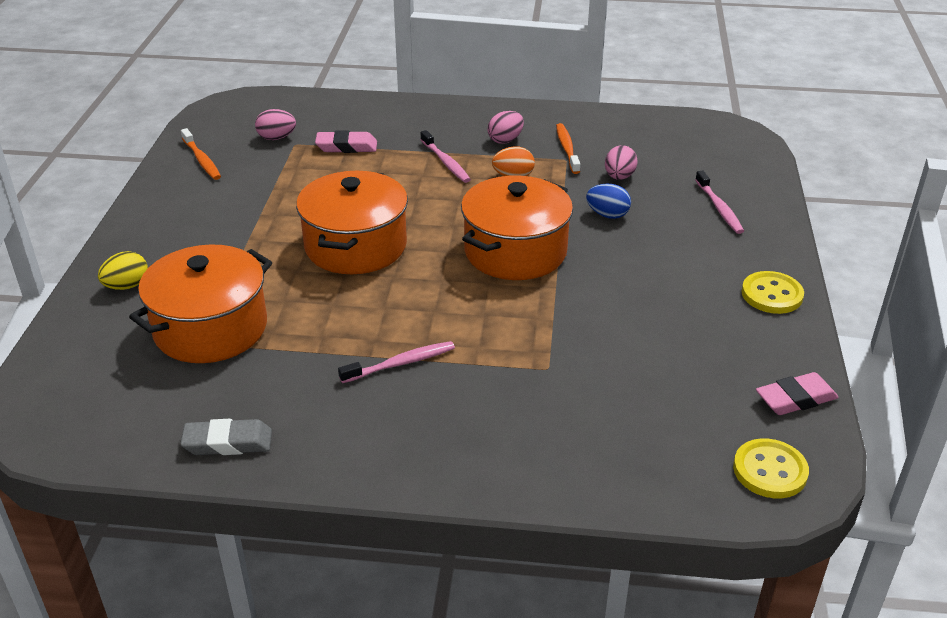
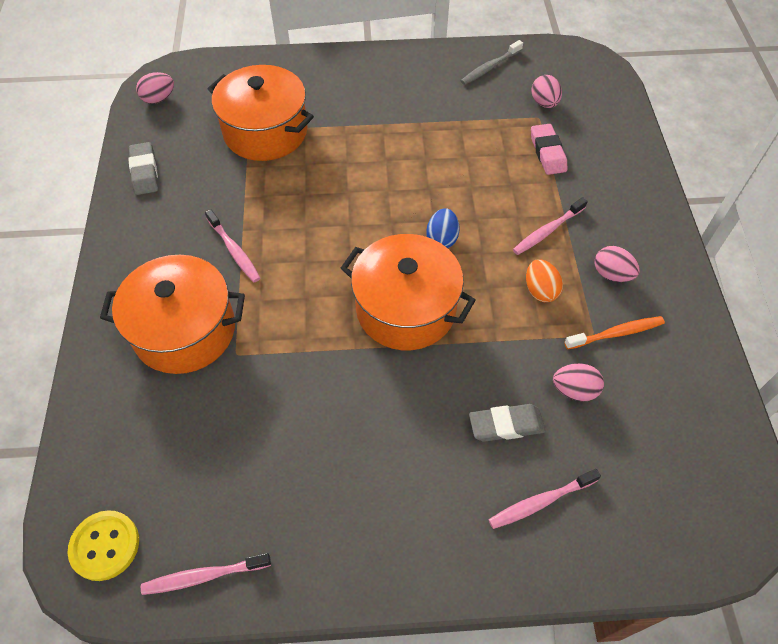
camera: 80 degrees right, 20 degrees up
yellow egg [98,251,148,290] -> none
orange toothbrush [181,128,221,180] -> grey toothbrush [461,40,523,85]
orange pot [296,171,408,274] -> orange pot moved to [100,255,245,374]
blue egg [586,183,631,219] -> blue egg moved to [426,208,460,248]
yellow button [742,271,804,314] -> none
pink eraser [756,372,839,415] -> pink toothbrush [141,553,271,595]
none -> pink egg [136,72,174,104]
none -> grey eraser [469,404,545,442]

